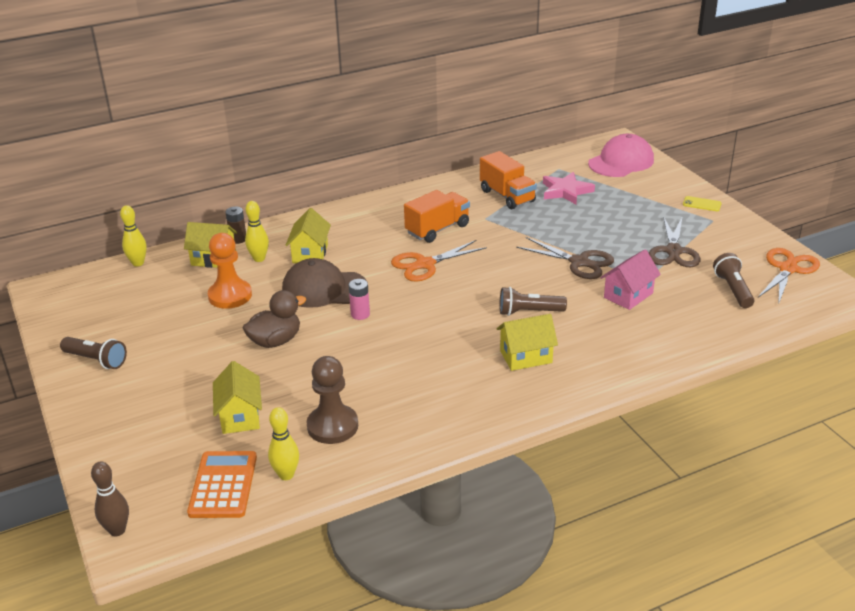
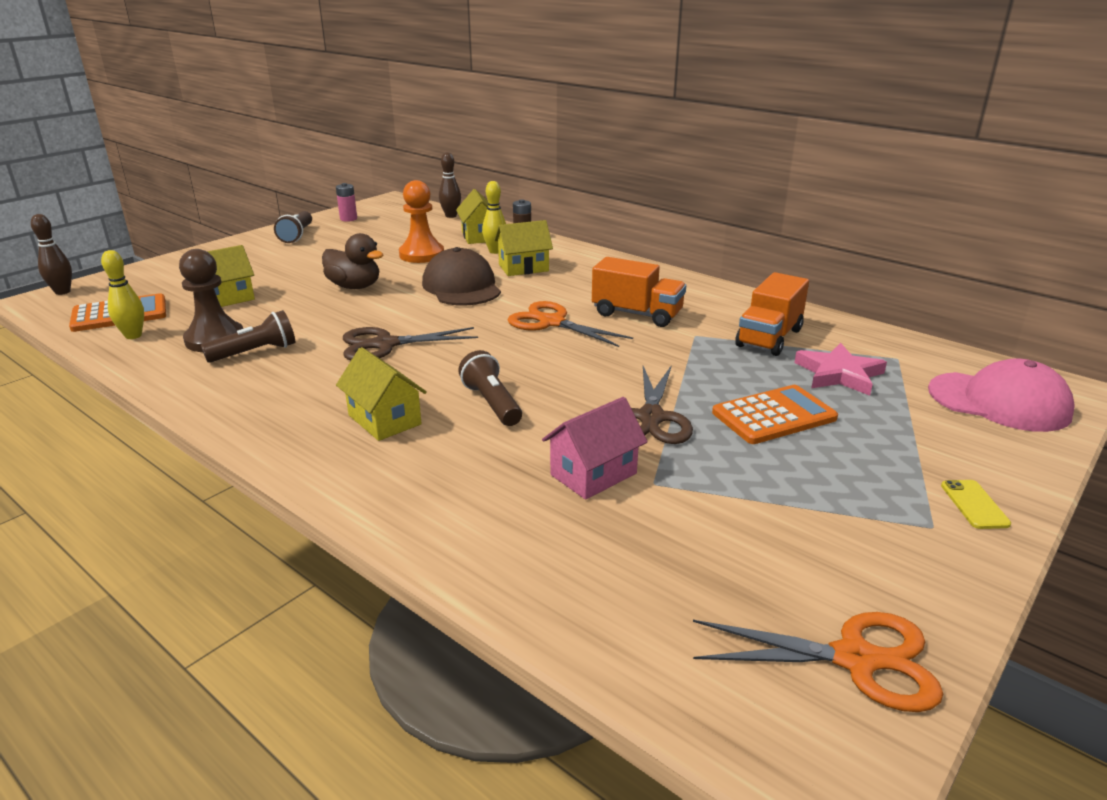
camera: 65 degrees right, 5 degrees down
yellow bowling pin [120,205,147,267] -> brown bowling pin [439,152,461,218]
pink battery [349,279,370,320] -> pink battery moved to [336,183,357,222]
pink house [600,249,661,310] -> pink house turned 60 degrees counterclockwise [542,397,648,500]
brown scissors [649,216,700,267] -> brown scissors moved to [343,327,478,360]
brown flashlight [713,253,754,308] -> brown flashlight moved to [201,310,296,363]
none -> orange calculator [712,385,838,444]

